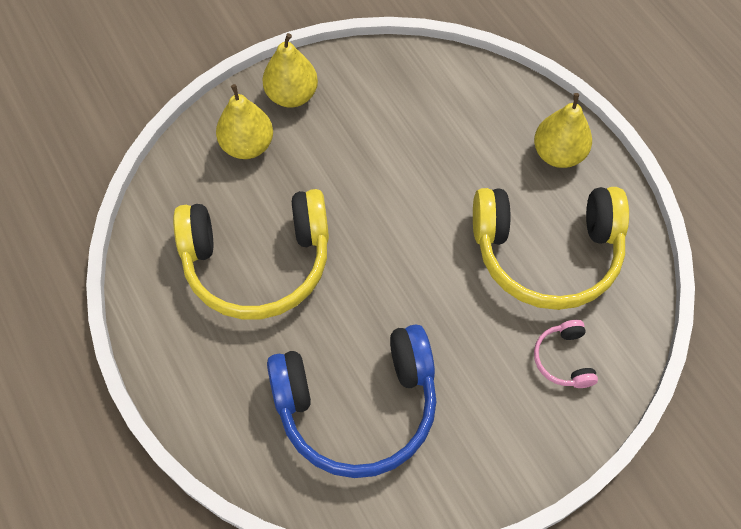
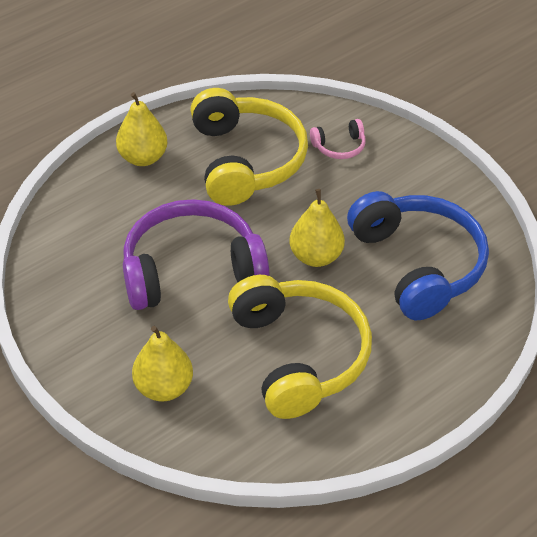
camera: 100 degrees left, 15 degrees down
yellow pear [262,33,318,108] -> yellow pear moved to [290,189,345,267]
none -> purple headphones [123,199,269,310]

